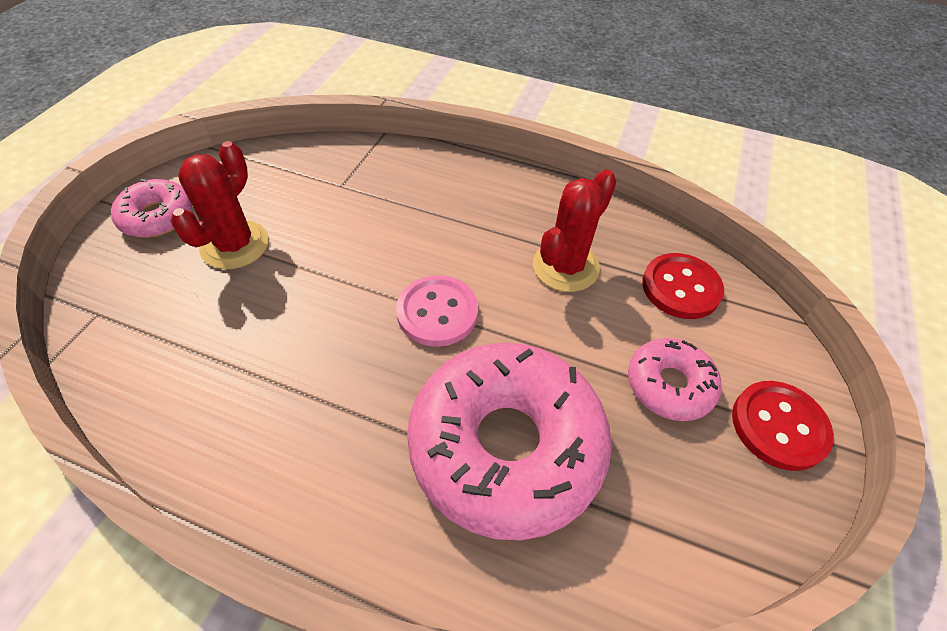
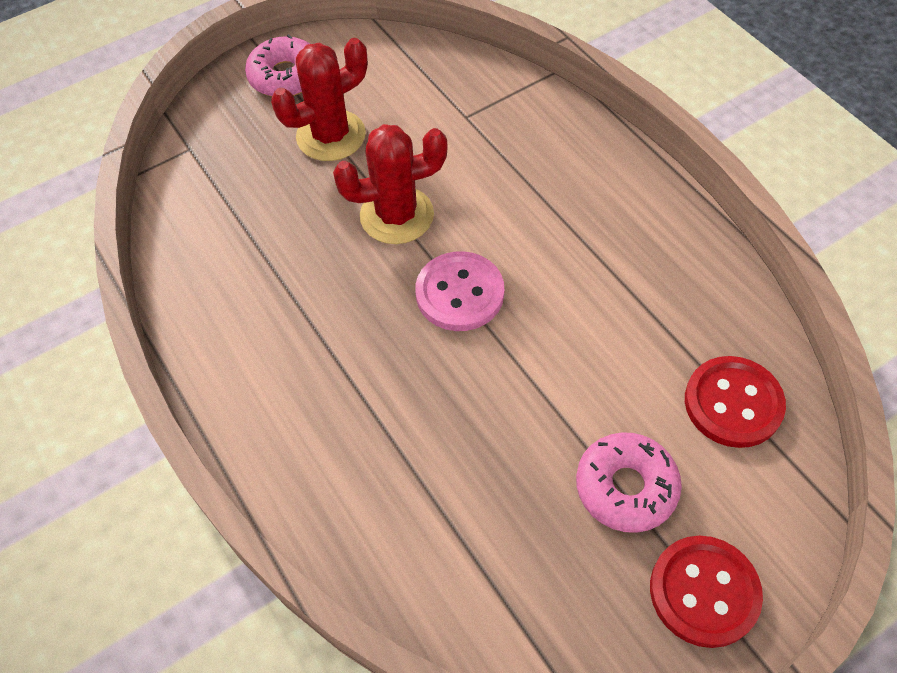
camera: 40 degrees right, 5 degrees up
pink donut [407,343,612,541] -> none
red cactus [533,169,617,292] -> red cactus moved to [333,124,448,244]

